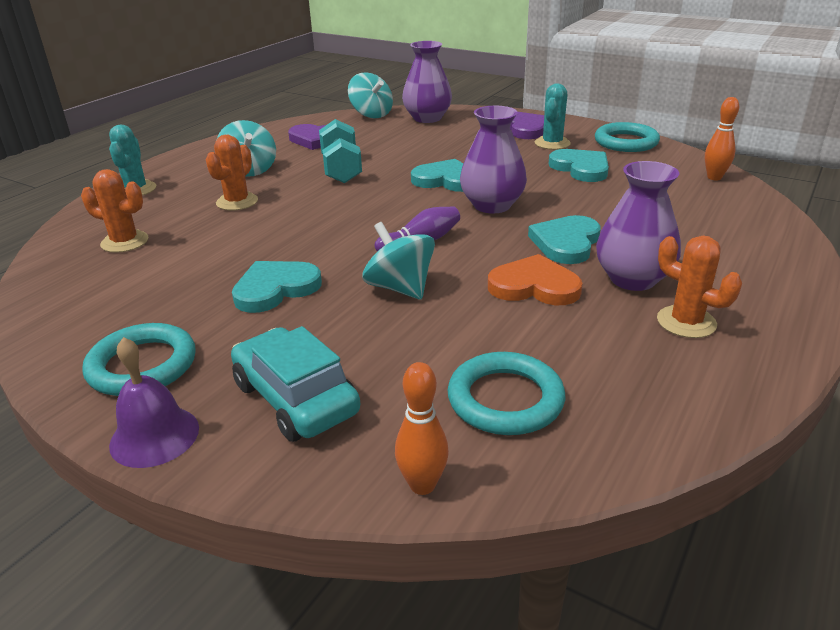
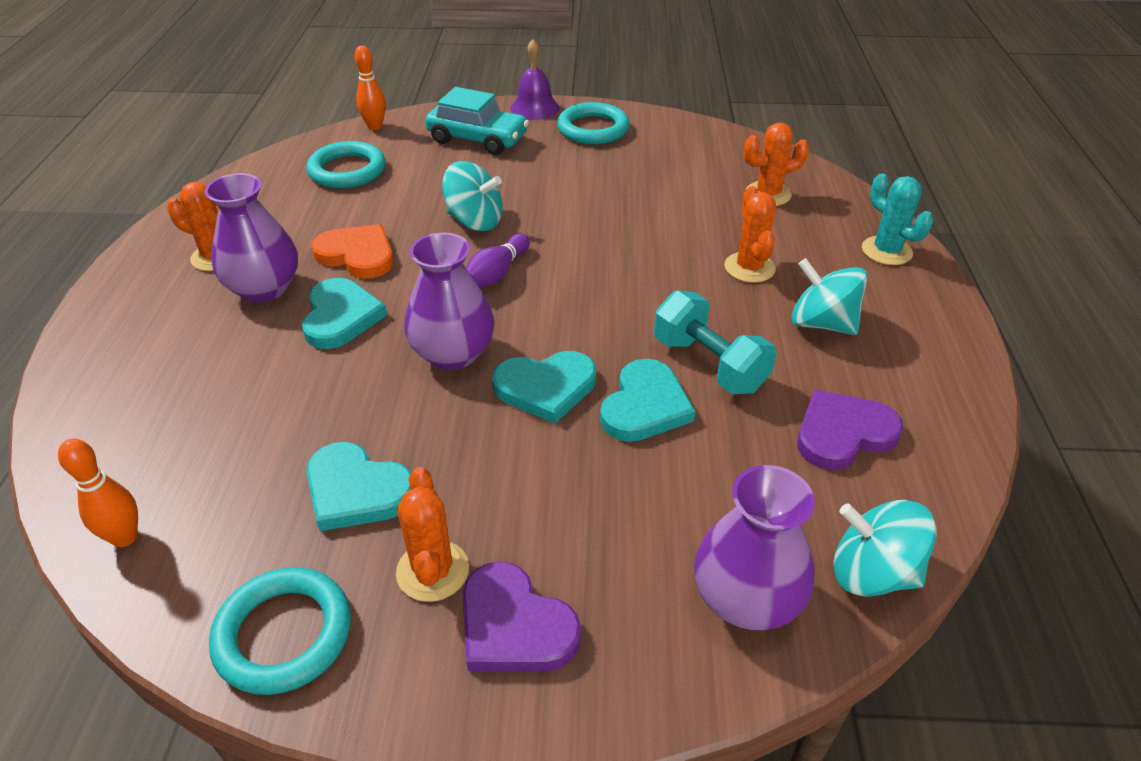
camera: 150 degrees right, 10 degrees up
turquoise heart [232,261,322,313] -> turquoise heart moved to [600,359,696,442]
orange heart [488,254,583,305] -> orange heart turned 135 degrees counterclockwise [311,224,394,279]
turquoise cactus [535,84,571,150] -> orange cactus [396,467,469,602]

